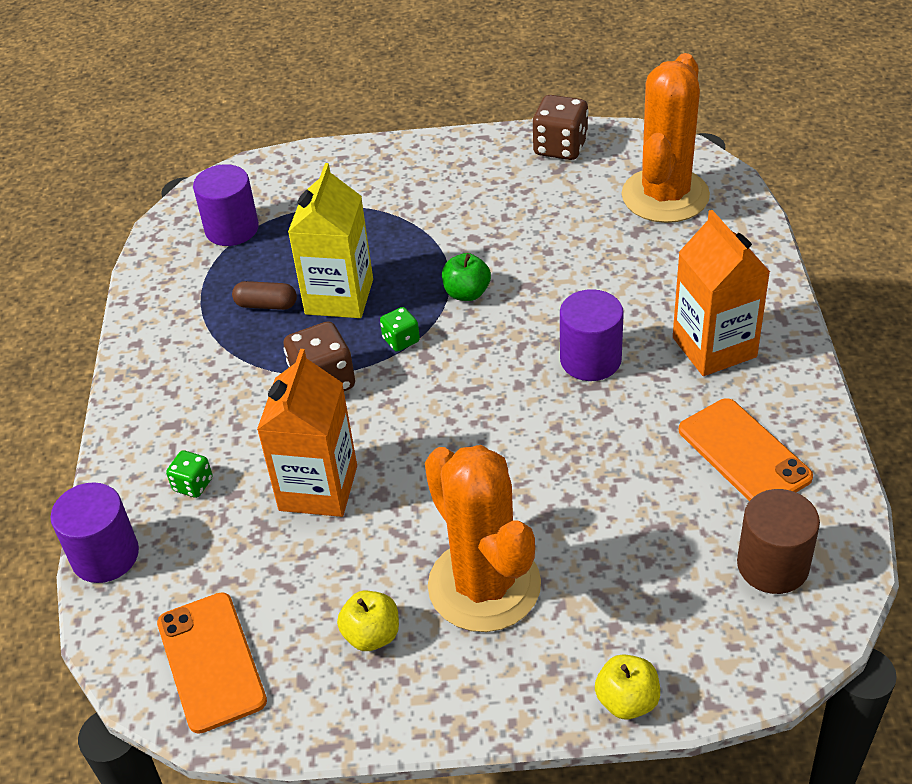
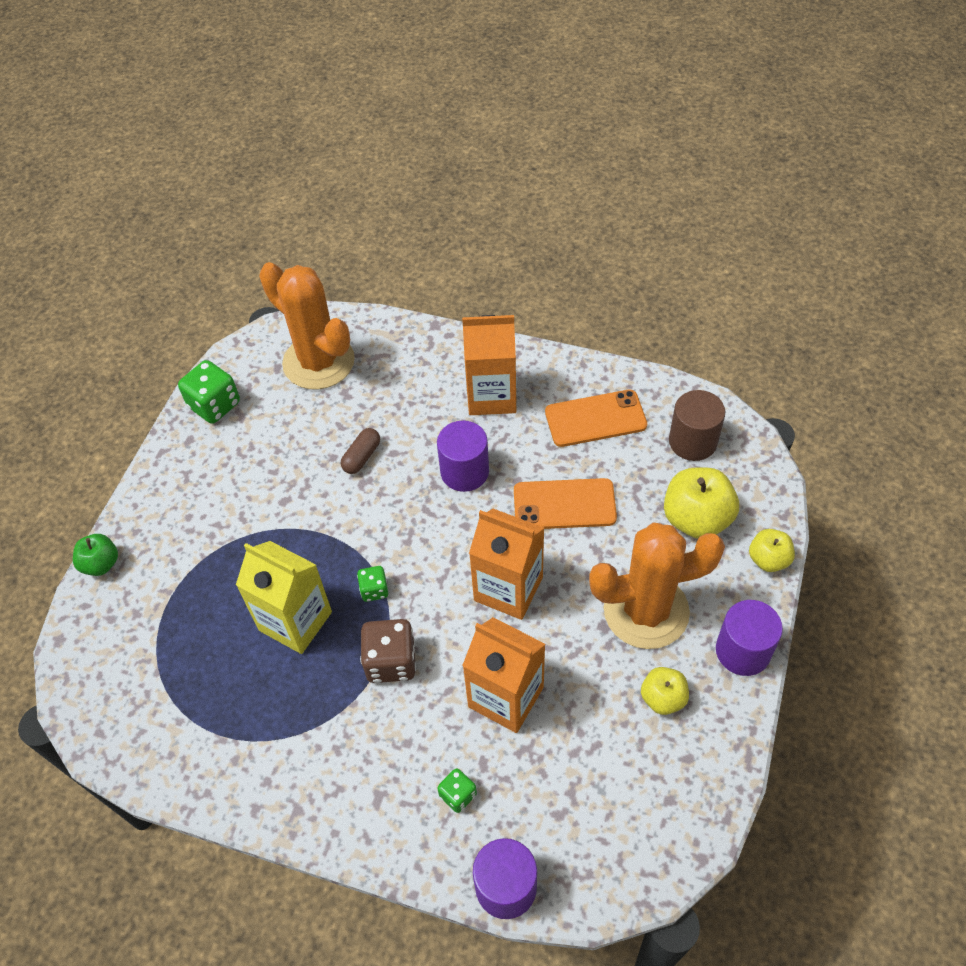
camera: 70 degrees left, 10 degrees up
orange phone [157,592,267,734] -> orange phone moved to [514,478,617,529]
purple cylinder [193,164,259,246] -> purple cylinder moved to [716,600,783,676]
brown capsule [232,281,297,310] -> brown capsule moved to [341,428,380,474]
green apple [442,253,491,301] -> green apple moved to [73,534,118,576]
brown dice [532,95,589,160] -> green dice [178,360,240,424]
none -> orange carton [469,509,544,620]
none -> yellow apple [664,467,739,539]

